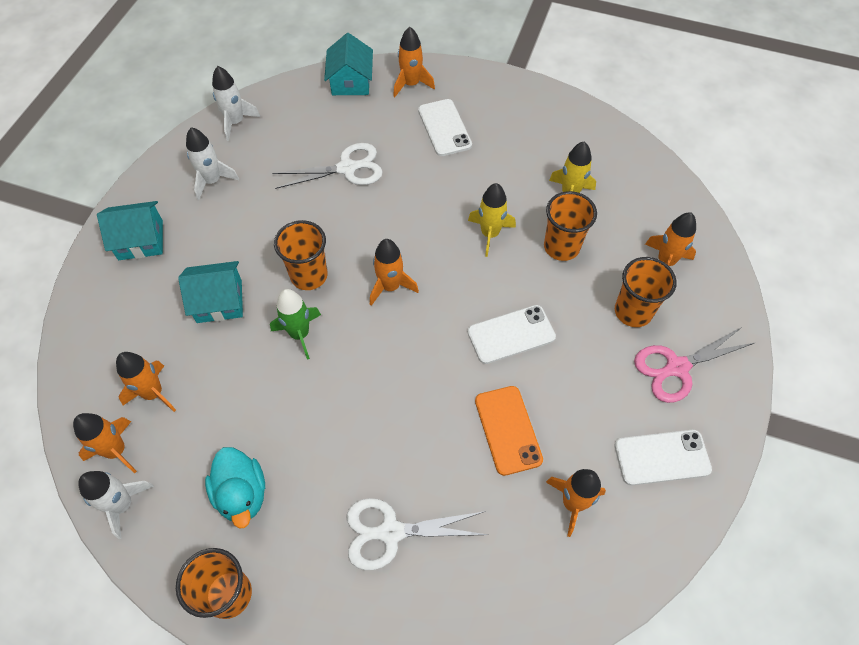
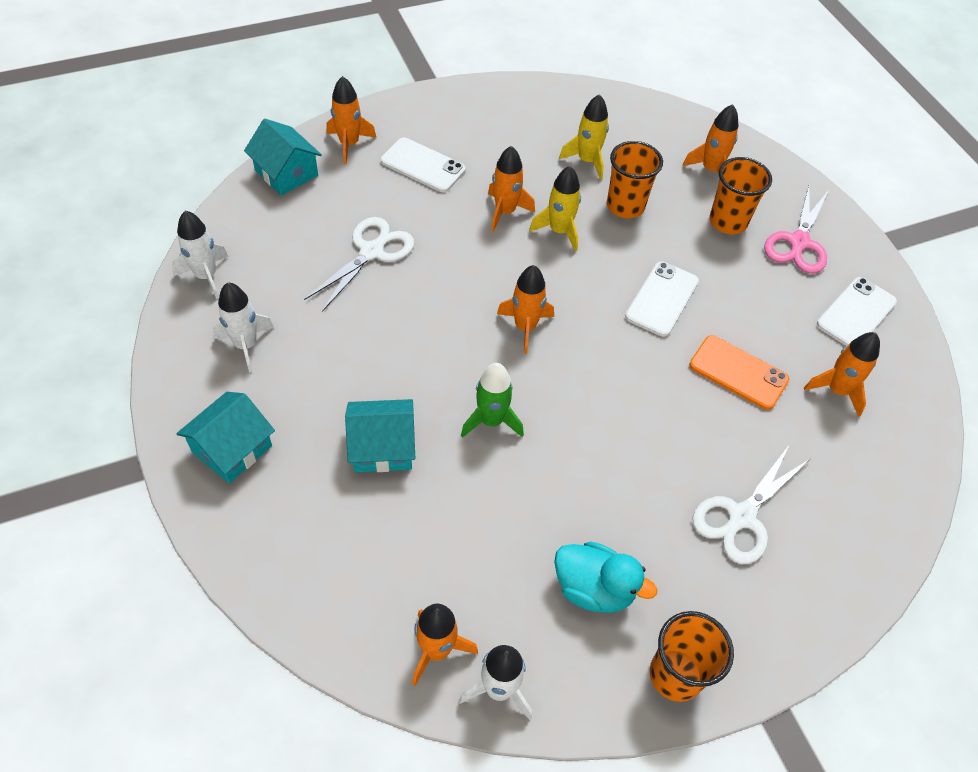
camera: 45 degrees left, 5 degrees down
orange rocket [116,352,176,412] -> orange rocket moved to [488,146,535,232]
turquoise house [178,261,243,323] -> turquoise house turned 45 degrees clockwise [345,399,415,472]
orange cup [274,220,327,290] -> none

